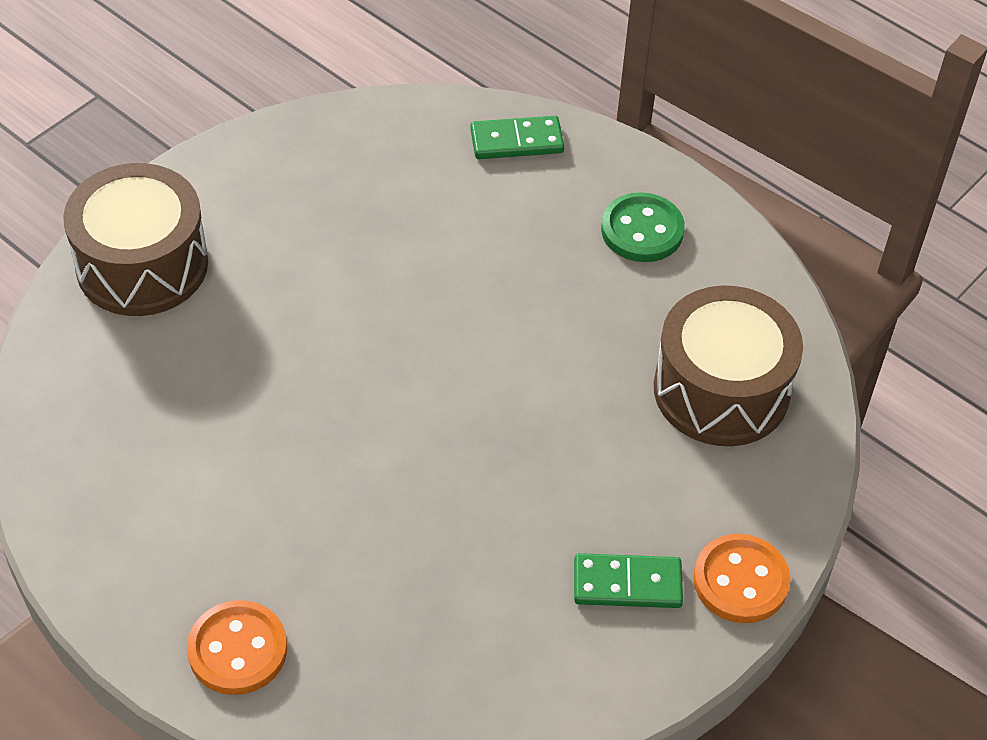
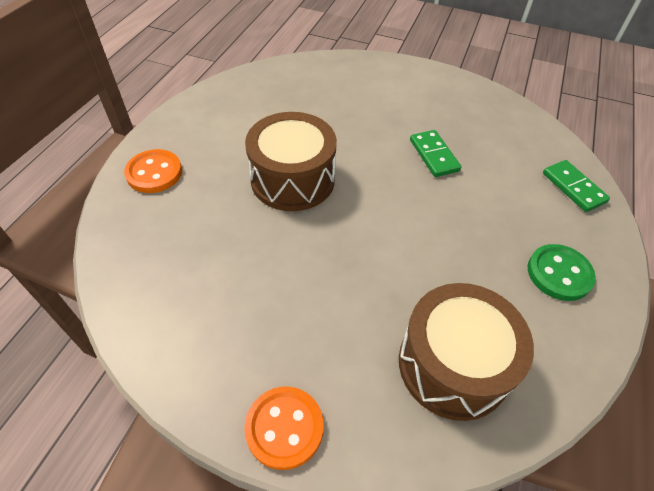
camera: 70 degrees right, 0 degrees up
brown drum [63,163,208,316] -> brown drum moved to [245,112,337,211]
green domino [574,553,683,608] -> green domino moved to [410,130,461,177]

